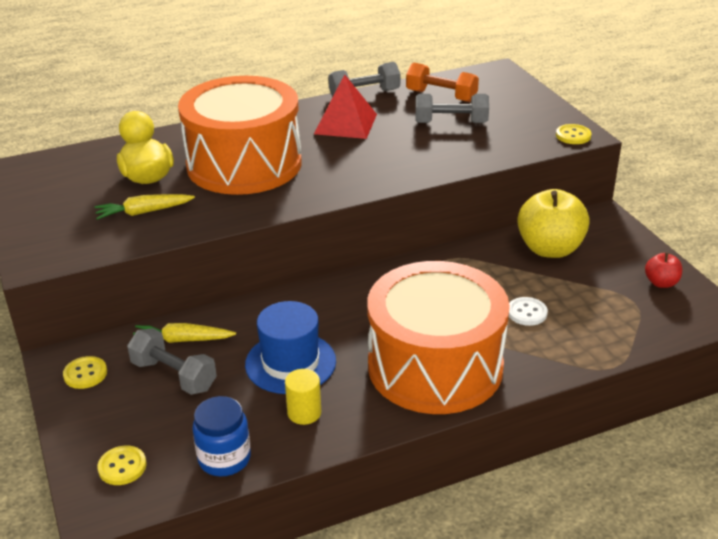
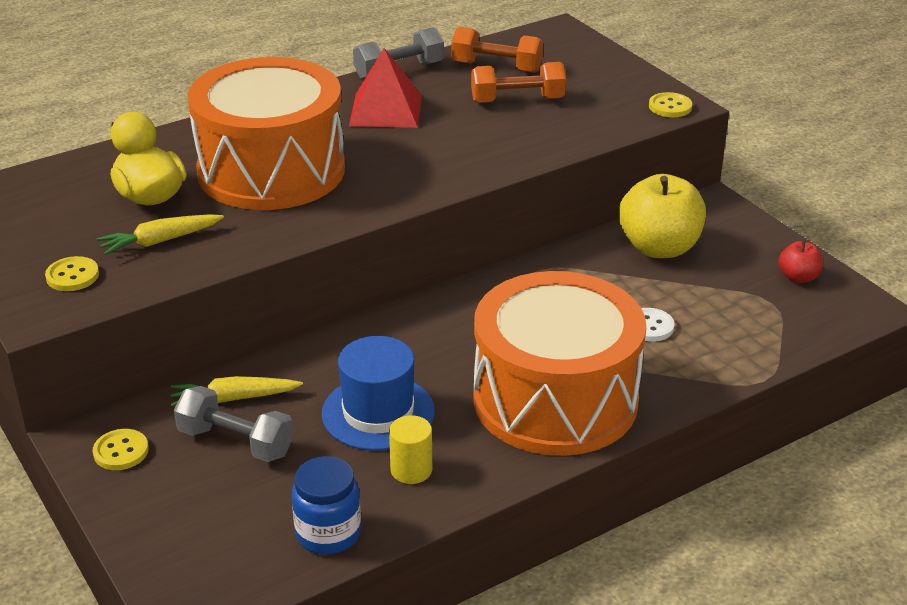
camera: 10 degrees left, 0 degrees up
yellow button [97,445,146,485] -> yellow button moved to [45,256,99,291]
grey dumbbell [415,94,489,123] -> orange dumbbell [471,62,566,103]

